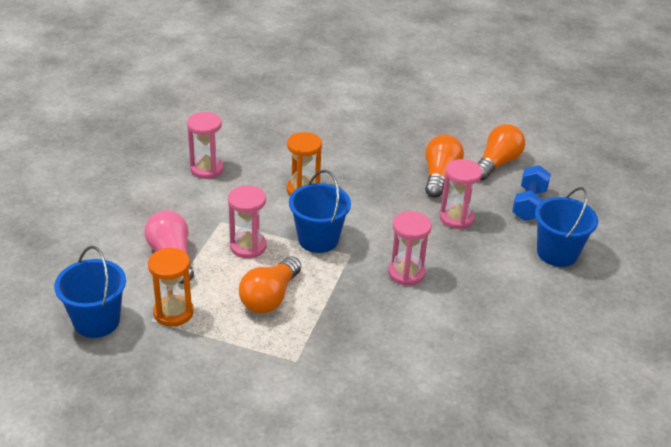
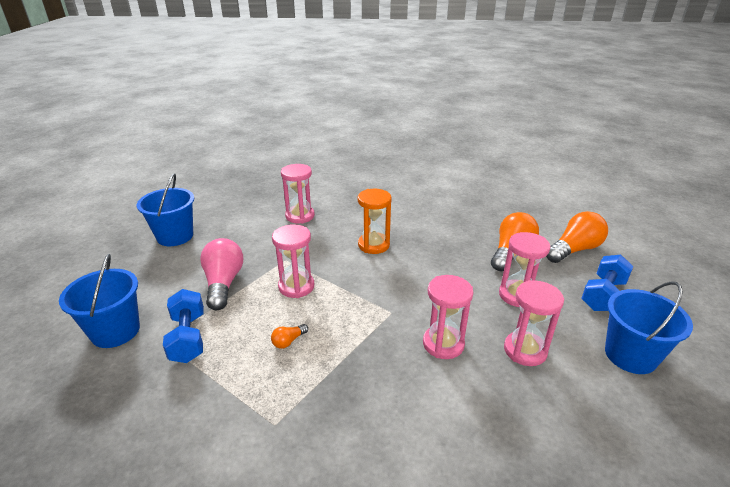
camera: 20 degrees right, 5 degrees down
orange hourglass [148,248,194,327] -> blue dumbbell [163,289,204,363]
orange light bulb [239,256,301,314] -> orange light bulb [271,324,308,349], size x0.44
blue bucket [289,170,351,253] -> blue bucket moved to [137,173,194,246]
none -> pink hourglass [504,280,564,366]

